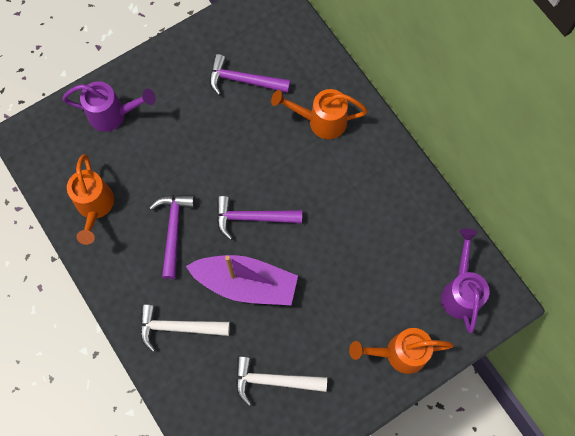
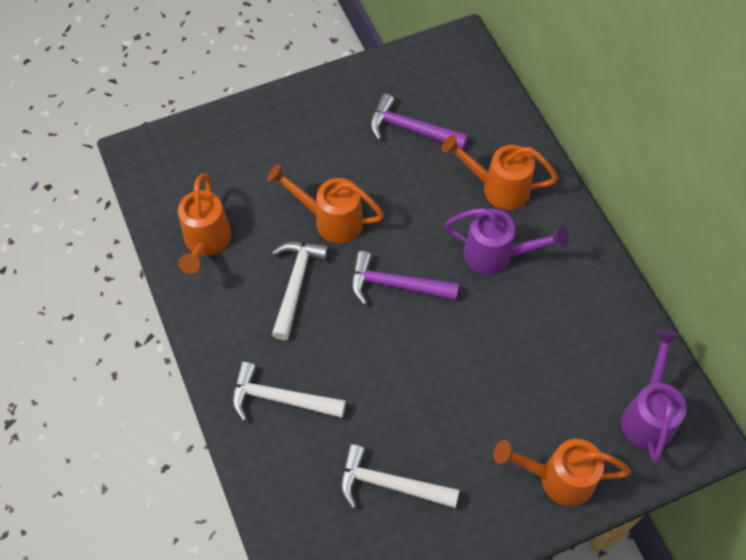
camera: 10 degrees right, 10 degrees down
purple watering can [62,81,156,132] -> purple watering can moved to [444,208,569,275]
purple hammer [149,195,195,279] -> white hammer [272,242,329,340]
purple boat [186,255,298,305] -> none
none -> orange watering can [267,164,384,243]

